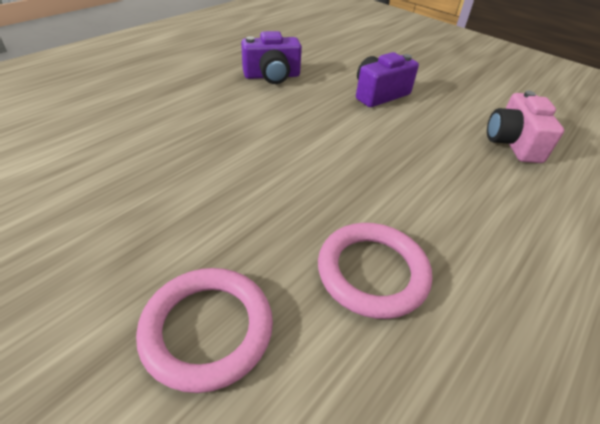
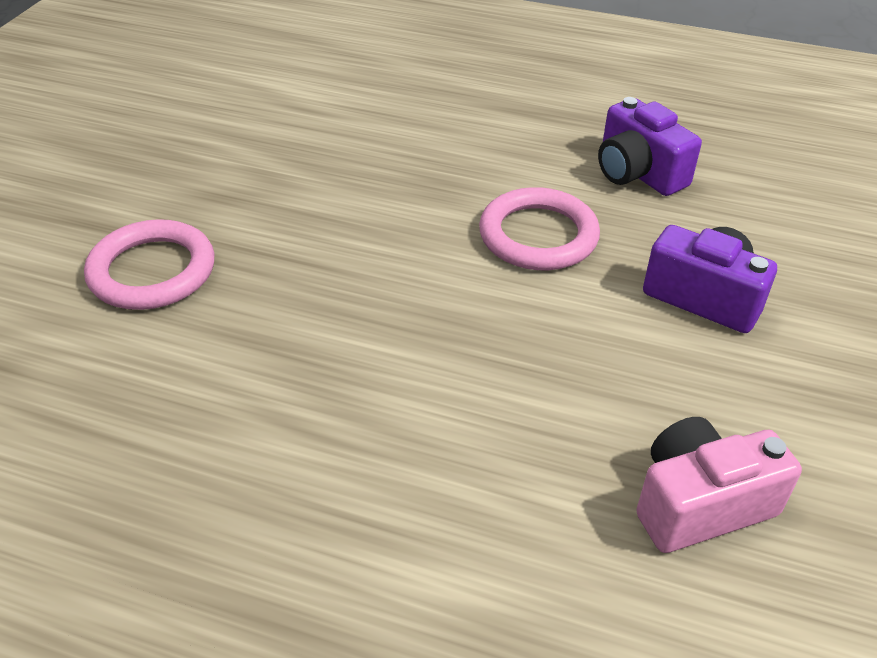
camera: 70 degrees right, 0 degrees up
pink ring [318,223,432,319] -> pink ring moved to [479,187,600,270]

